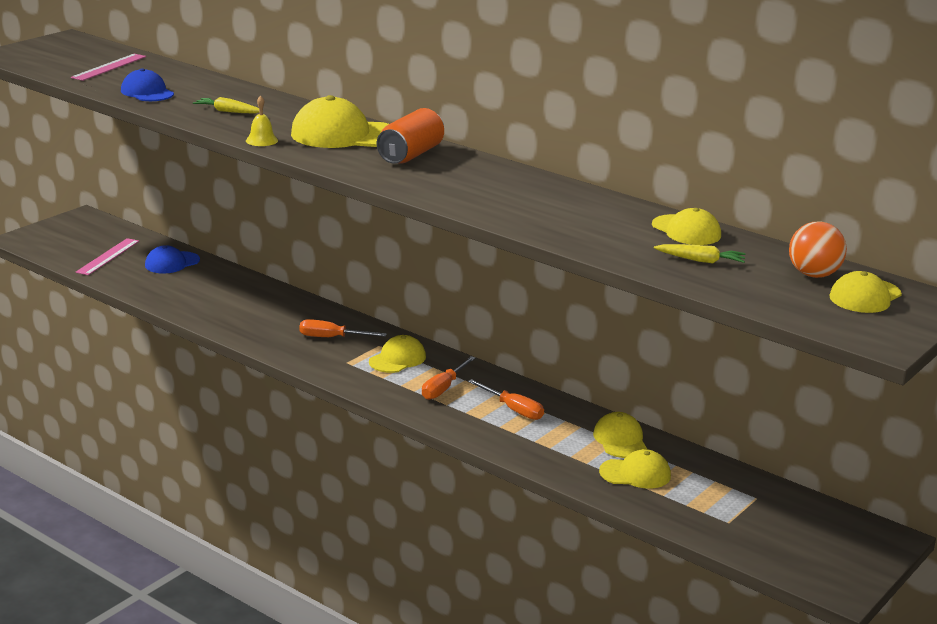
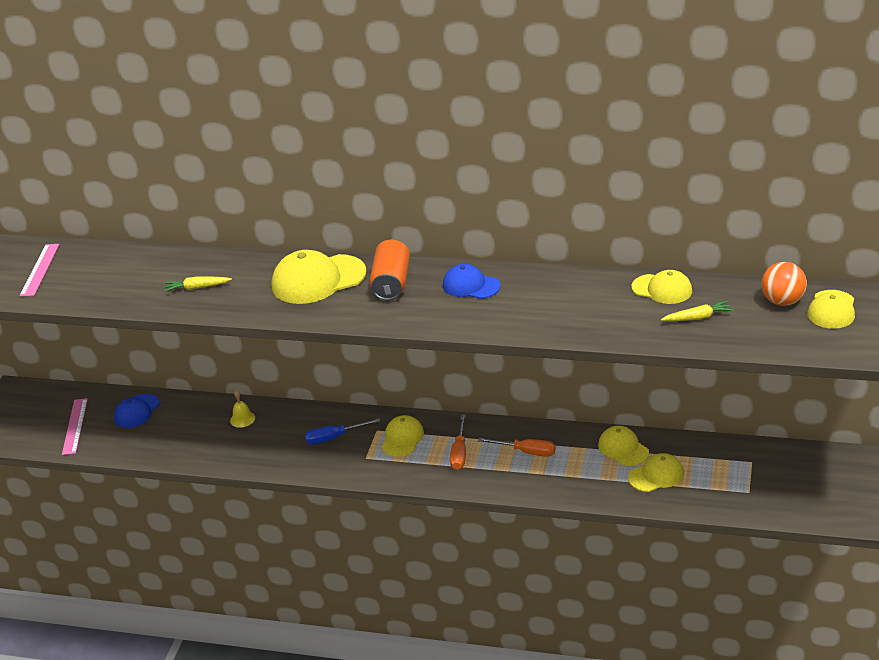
camera: 20 degrees left, 10 degrees up
blue cap [121,68,174,101] -> blue cap moved to [443,264,501,299]
yellow bell [246,96,278,146] -> yellow bell moved to [230,390,255,428]
orange screwdriver [299,319,387,337] -> blue screwdriver [305,418,380,445]

